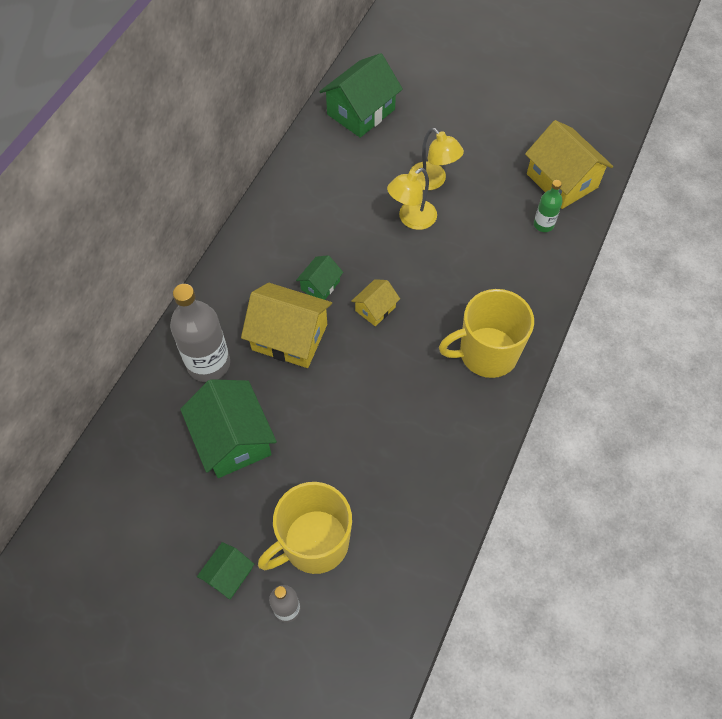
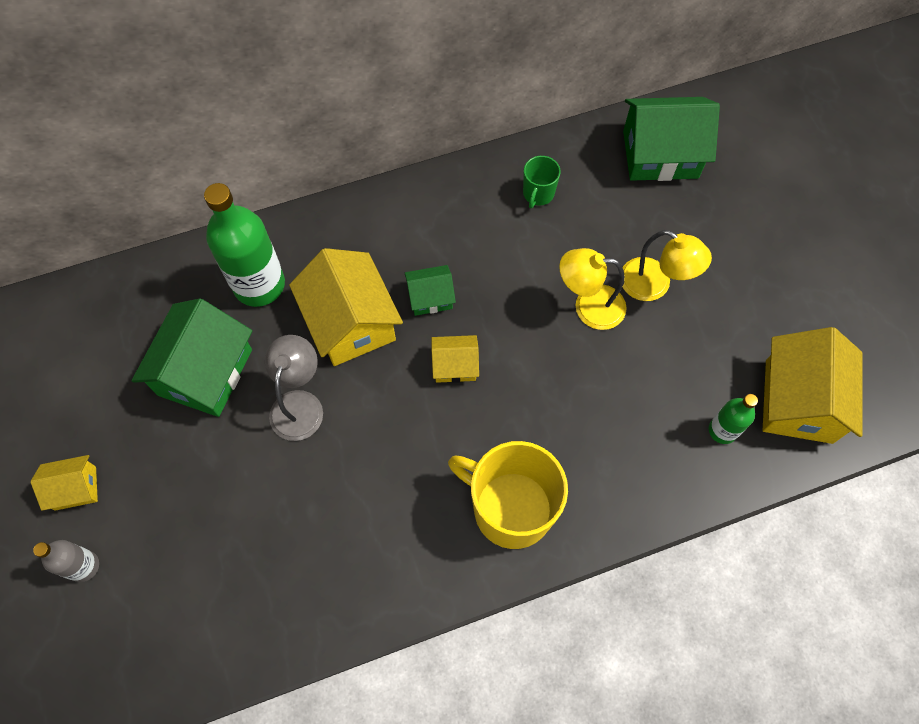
camera: 45 degrees right, 5 degrees up
grey bottle [170,284,230,382] -> green bottle [204,183,285,307]
green house [197,542,254,599] -> yellow house [31,455,98,511]
yellow mug [258,482,352,574] -> none
yellow lamp [410,128,464,190] -> yellow lamp turned 60 degrees counterclockwise [623,230,712,301]
none -> grey lamp [265,335,323,441]
none -> green mug [523,156,561,208]

